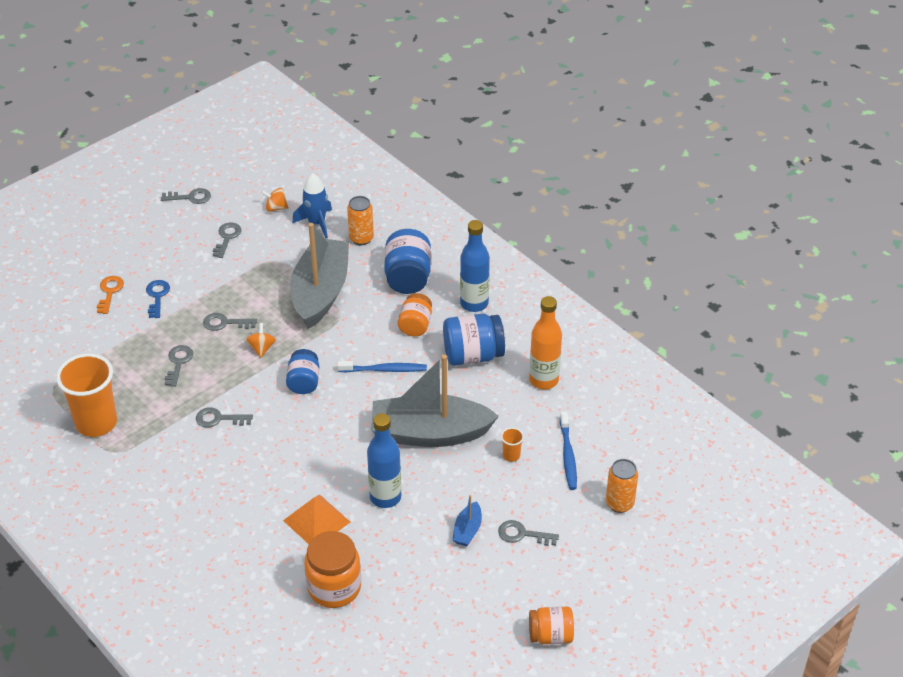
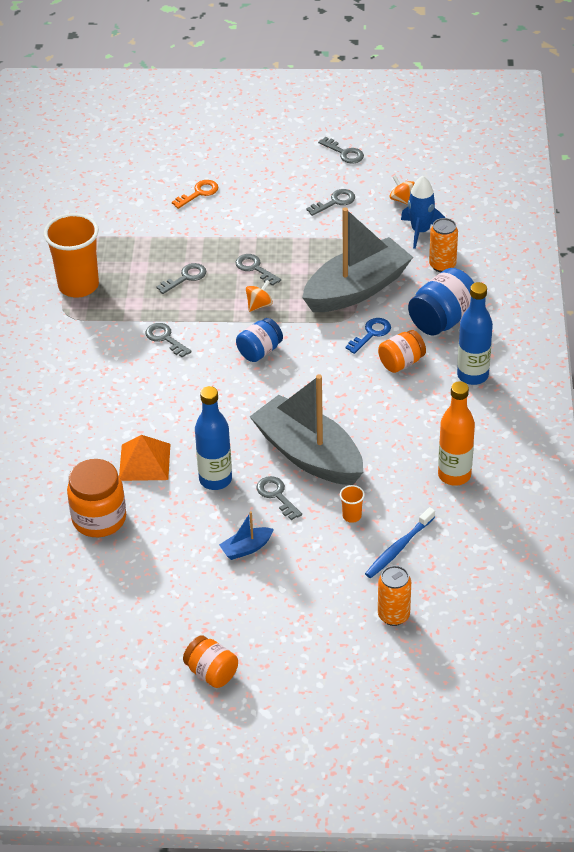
camera: 45 degrees right, 0 degrees up
blue key [146,280,170,318] -> blue key moved to [346,318,391,354]
blue toothbrush [337,361,427,372] -> none
blue jar [443,314,505,366] -> none
grey key [498,520,559,546] -> grey key moved to [256,476,302,520]

